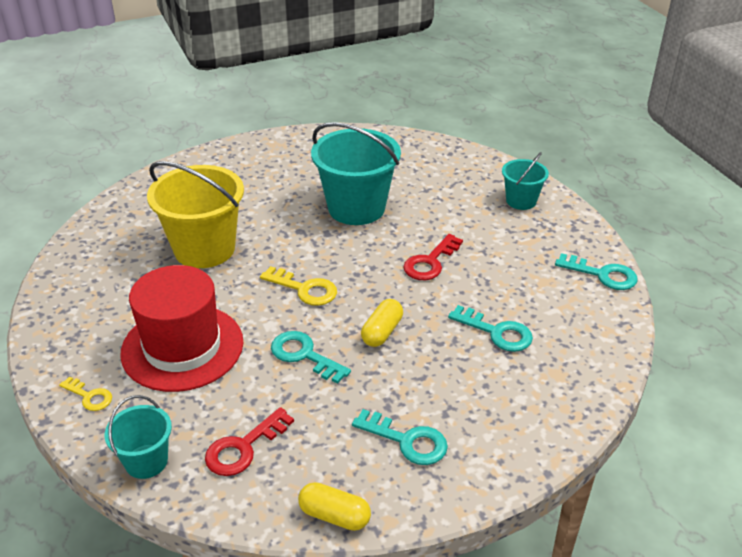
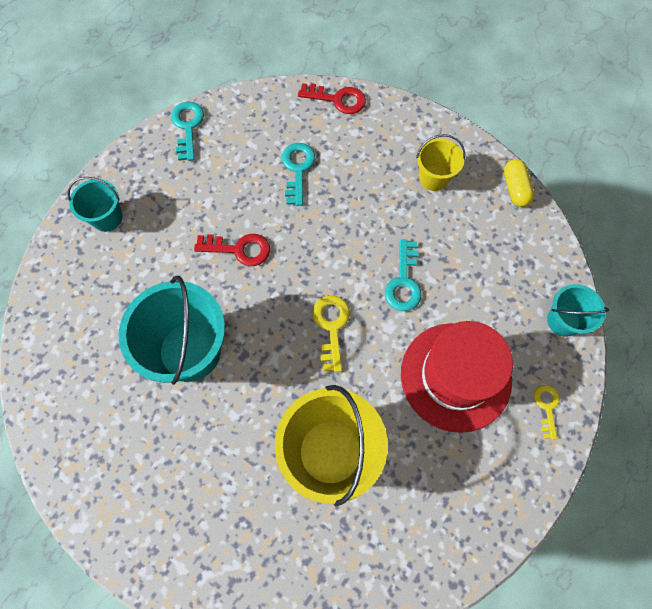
camera: 120 degrees left, 30 degrees up
red key [205,407,294,476] -> red key moved to [298,83,366,114]
turquoise key [352,409,448,465] -> yellow bucket [416,134,465,191]
yellow capsule [361,299,403,347] -> none

